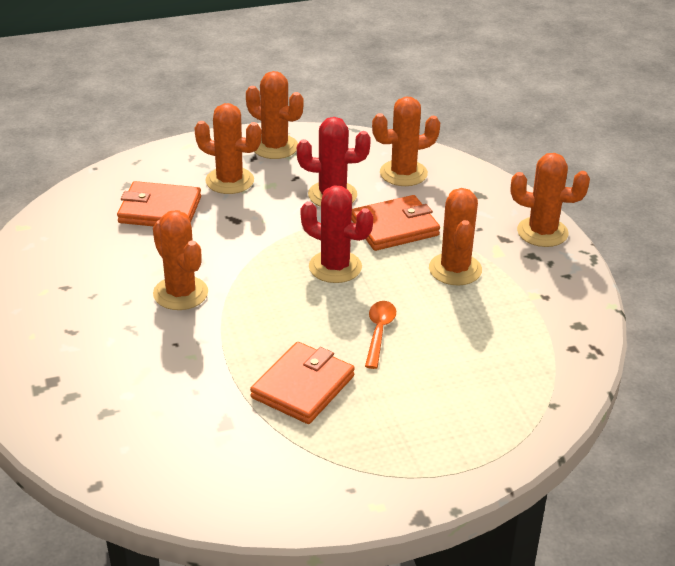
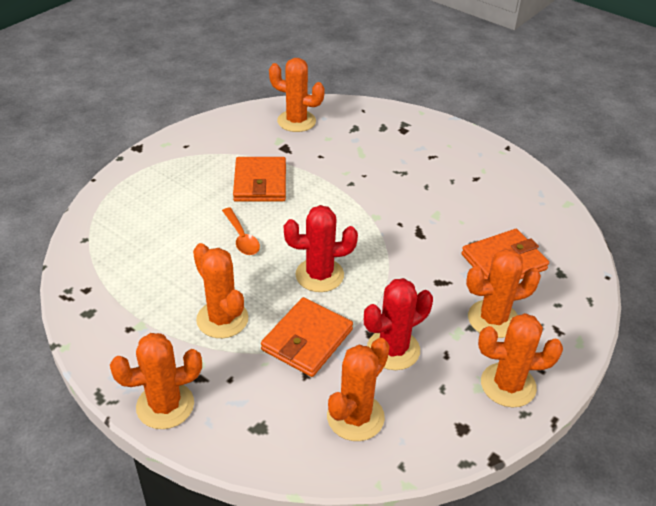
camera: 145 degrees right, 5 degrees up
orange cactus [153,210,208,310] -> orange cactus moved to [269,58,325,132]

